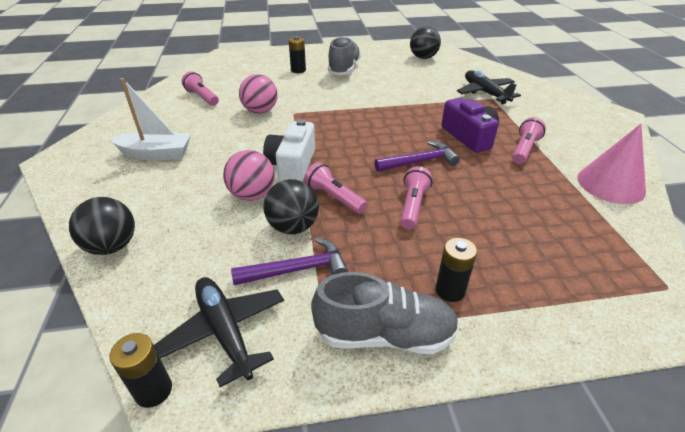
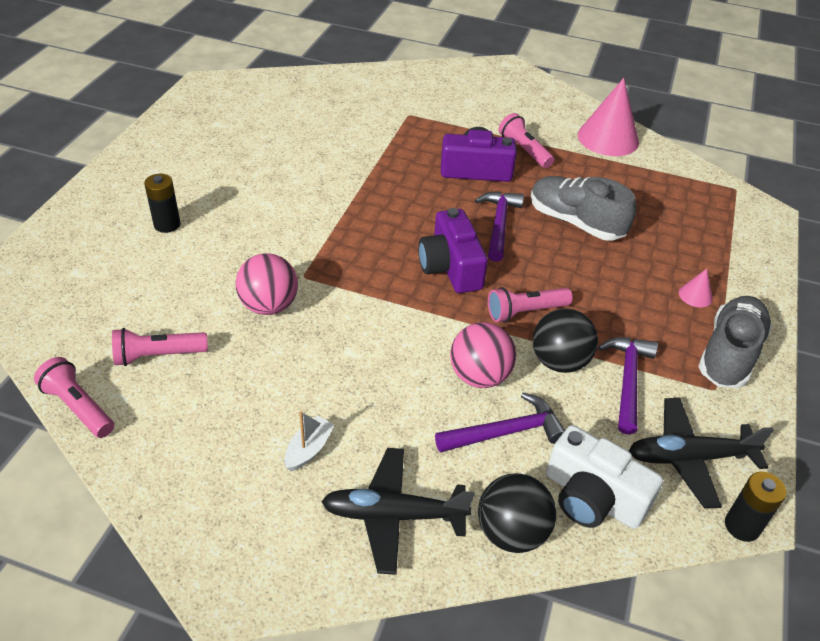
camera: 65 degrees left, 5 degrees up
white boat [110,78,191,160] -> white boat [285,411,335,471], size x0.54
white camera [263,119,315,182] -> white camera moved to [546,425,663,529]
grey shoe [328,37,361,75] -> grey shoe moved to [531,176,636,241]
pink flashlight [400,166,432,230] -> pink flashlight moved to [34,357,114,438]
black ball [410,26,441,59] -> none
black battery [436,237,477,302] -> pink cone [679,269,713,307]
black plane [457,70,521,104] -> black plane moved to [321,448,475,575]
none -> purple camera [418,208,488,293]
none -> purple hammer [435,393,565,452]

